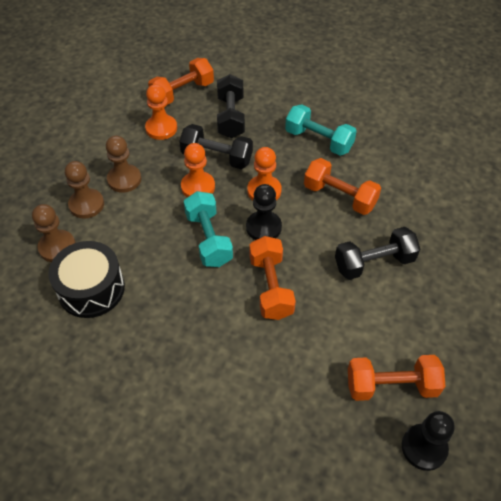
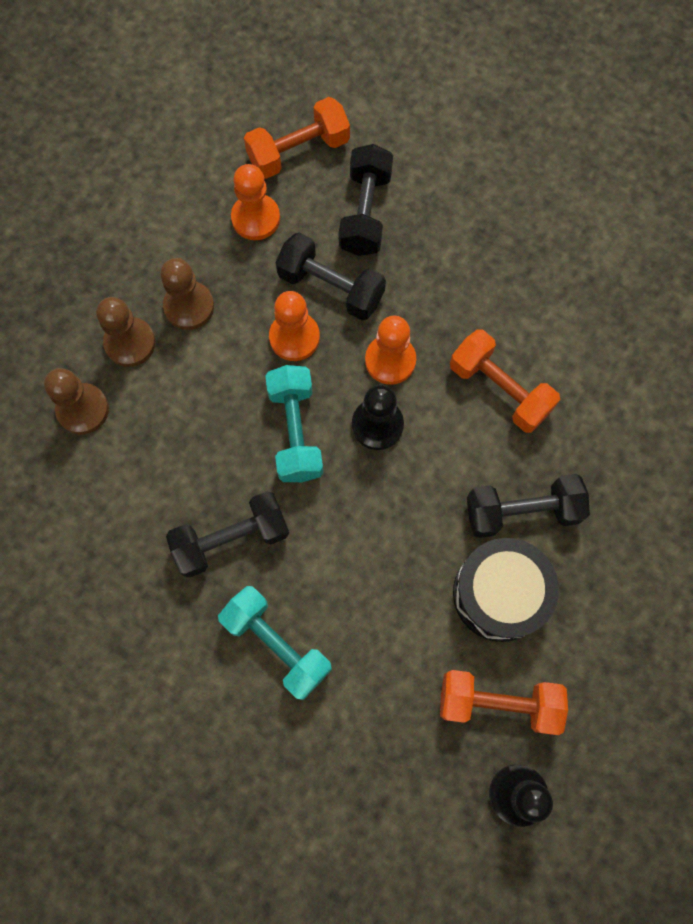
camera: 10 degrees right, 20 degrees up
black drum [48,241,125,318] -> black drum moved to [453,538,559,642]
orange dumbbell [249,236,296,320] -> none
turquoise dumbbell [285,104,357,156] -> turquoise dumbbell moved to [218,586,332,700]
none -> black dumbbell [166,491,289,578]

